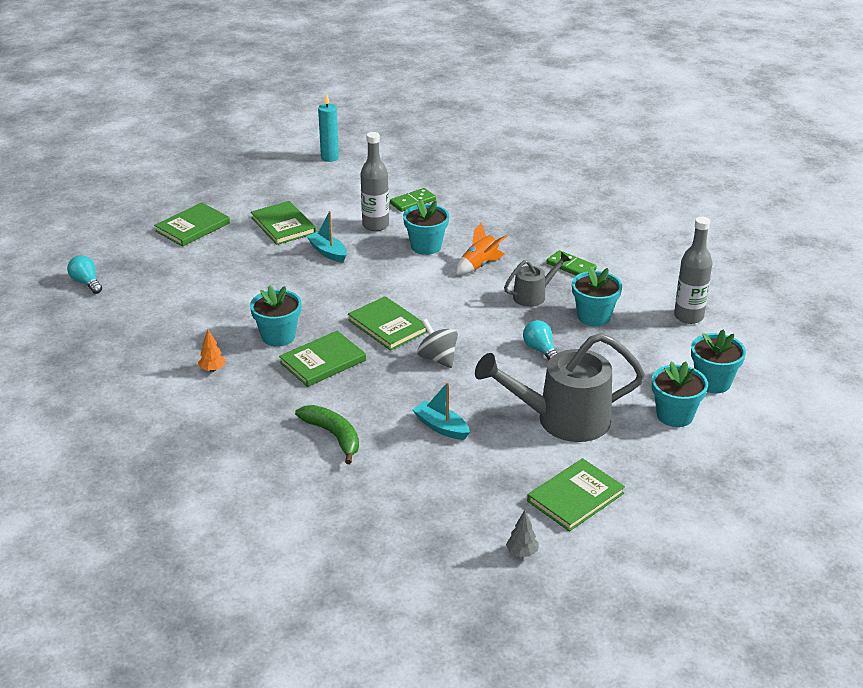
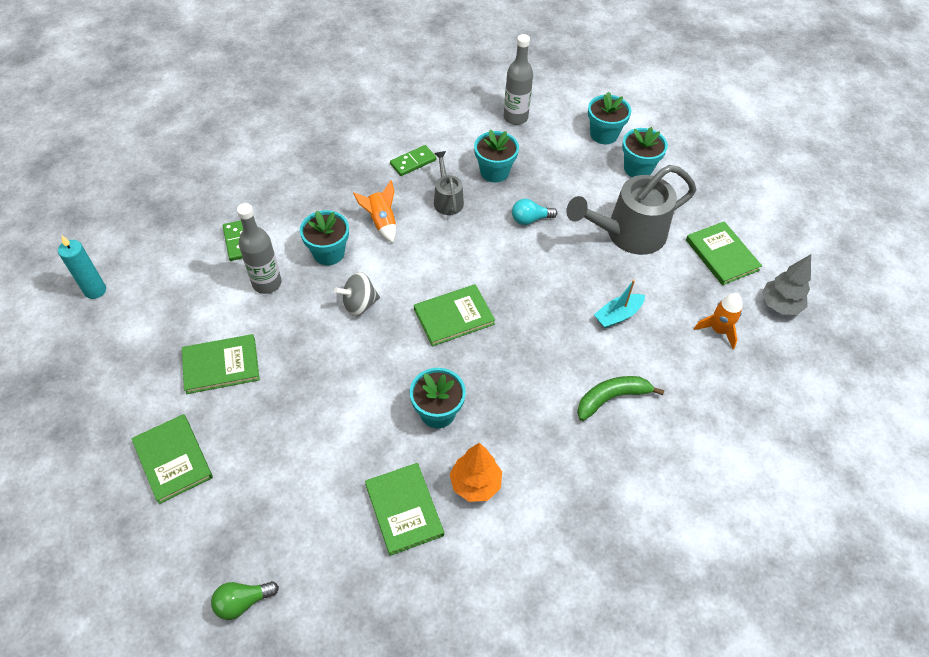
camera: 75 degrees left, 20 degrees up
turquoise light bulb [67,255,102,294] -> green light bulb [211,581,279,620]
orange tree [198,330,226,372] -> orange tree [450,443,502,502], size x1.75
green book [279,331,366,387] -> green book moved to [365,463,444,556]
turquoise boat [307,211,347,263] -> none
grey spinning top [417,319,458,368] -> grey spinning top moved to [334,272,380,316]
grey watering can [475,333,645,442] -> grey watering can turned 60 degrees clockwise [566,165,696,255]
grey tree [506,510,538,557] -> grey tree [762,254,811,315], size x1.75
none -> orange rocket [694,293,743,349]

